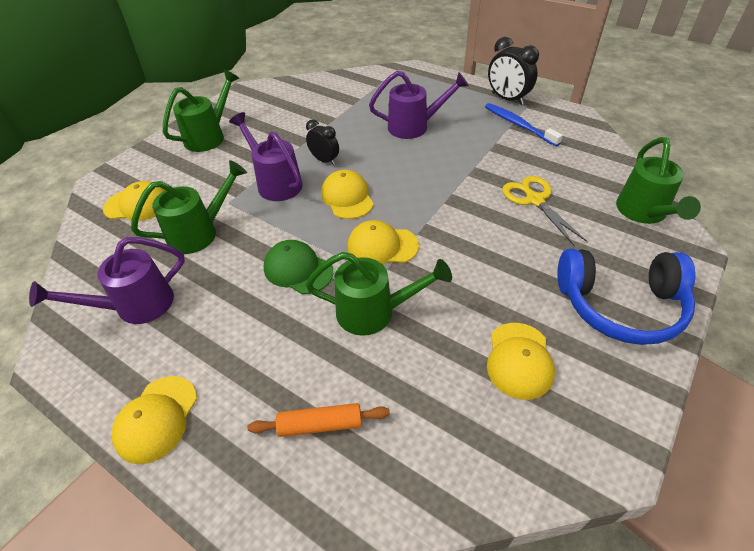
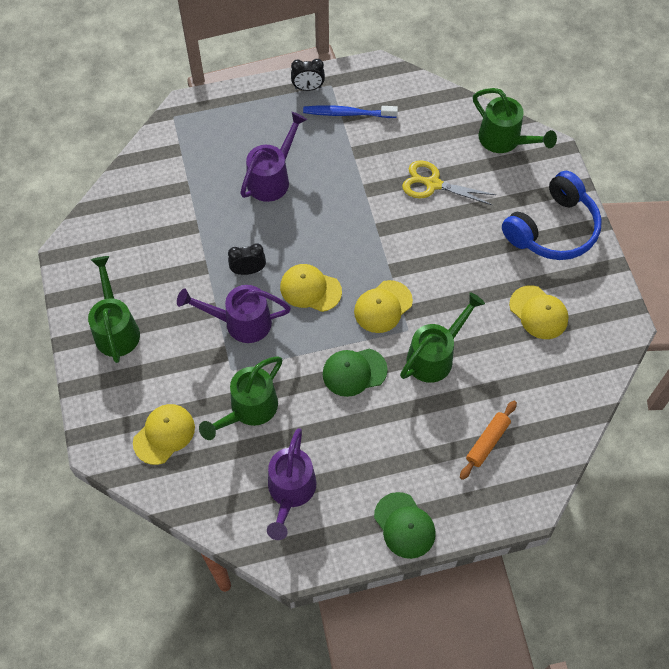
camera: 50 degrees left, 15 degrees up
yellow cap [112,376,197,464] -> green cap [374,492,436,559]
green watering can [131,160,247,254] -> green watering can turned 150 degrees counterclockwise [199,356,282,440]
black clock [488,37,539,105] -> black clock [291,59,325,91], size x0.65

